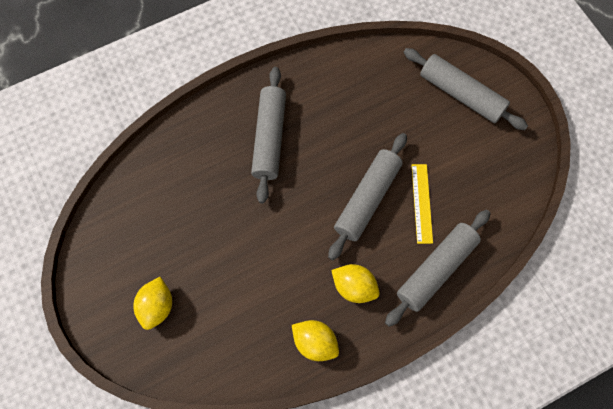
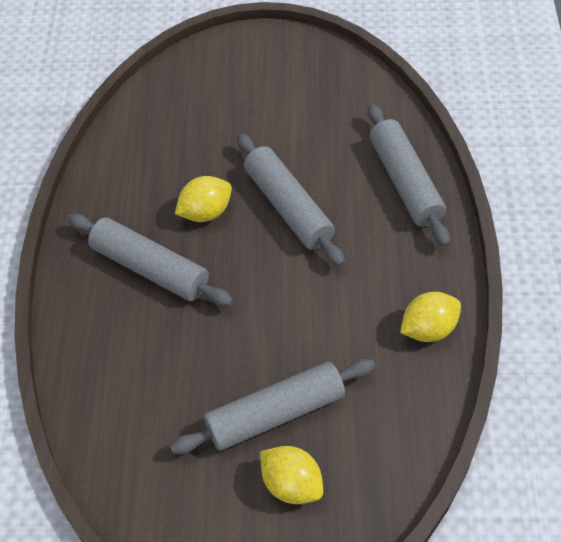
camera: 60 degrees left, 15 degrees down
yellow lemon [331,264,380,303] -> yellow lemon moved to [175,176,232,222]
grey rolling pin [403,48,528,130] -> grey rolling pin moved to [170,359,375,454]
yellow ruler [412,164,433,244] -> none

